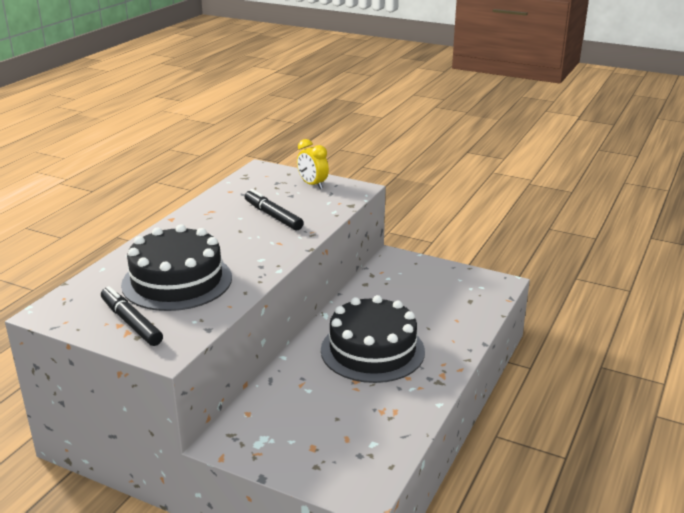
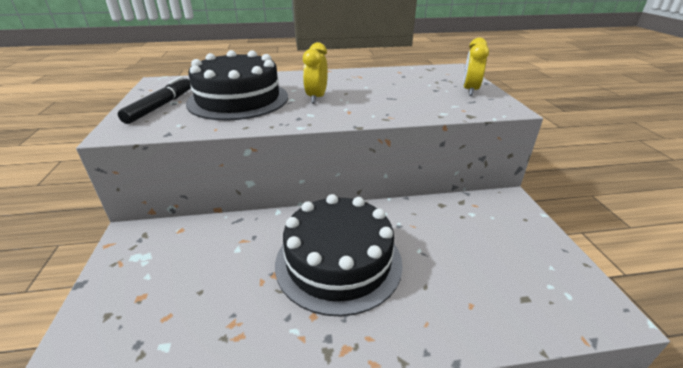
camera: 55 degrees right, 5 degrees up
black marker [244,189,304,230] -> none
none -> yellow clock [303,42,328,103]

